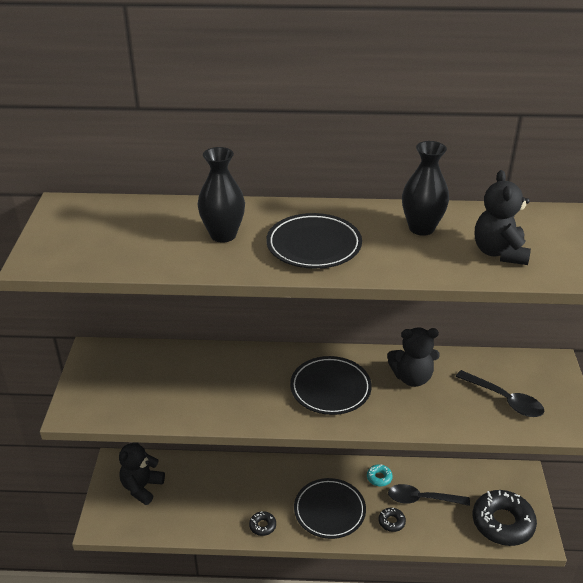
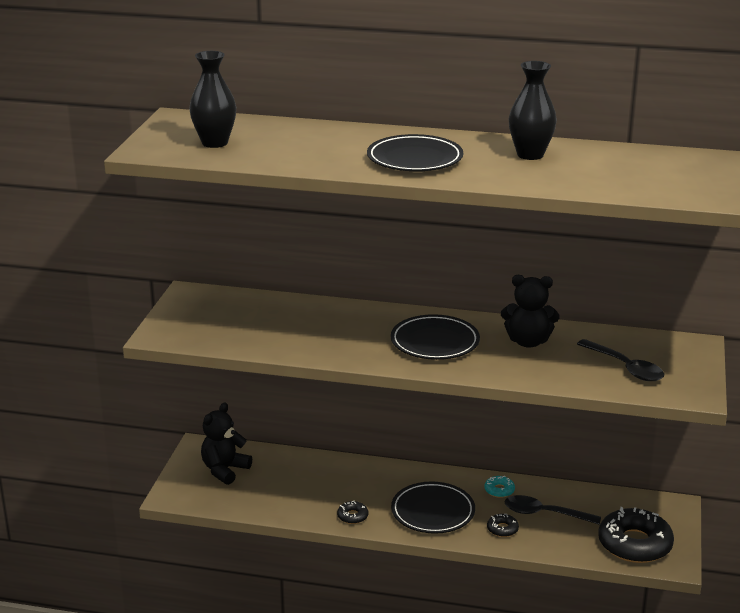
camera: 10 degrees right, 10 degrees down
black vase [198,147,245,243] -> black vase moved to [189,51,236,148]
black teddy bear [475,170,531,265] -> none

